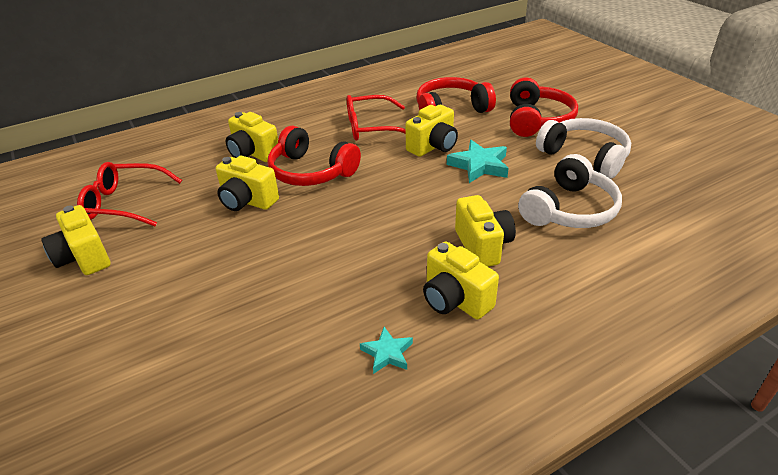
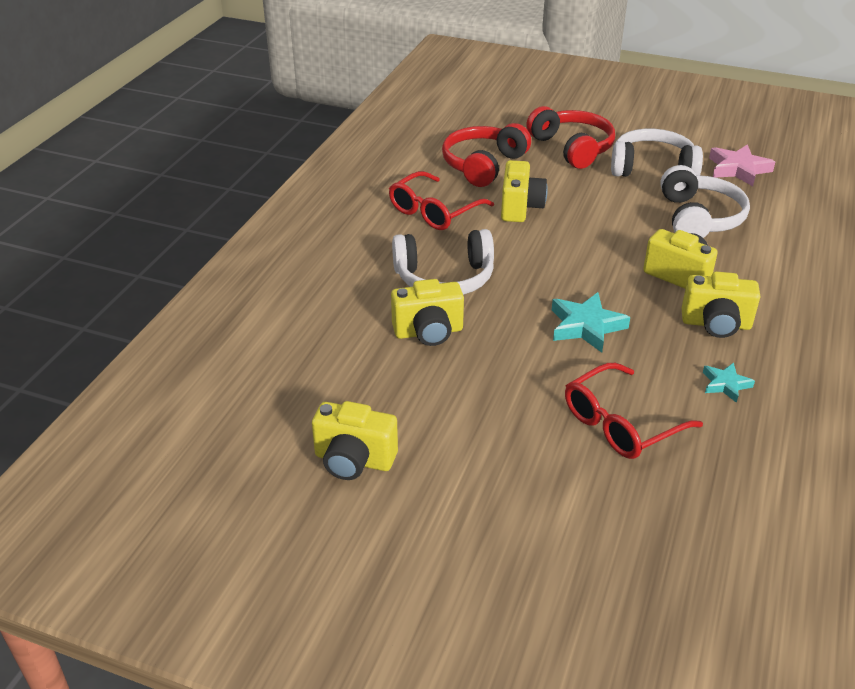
camera: 40 degrees left, 0 degrees up
red glasses [77,162,182,227] -> red glasses moved to [565,363,703,459]
yellow camera [226,112,278,162] -> none
red headphones [268,126,361,186] -> white headphones [392,229,494,295]
turquoise star [447,140,509,183] -> turquoise star moved to [552,292,630,353]
none -> pink star [709,144,775,186]

